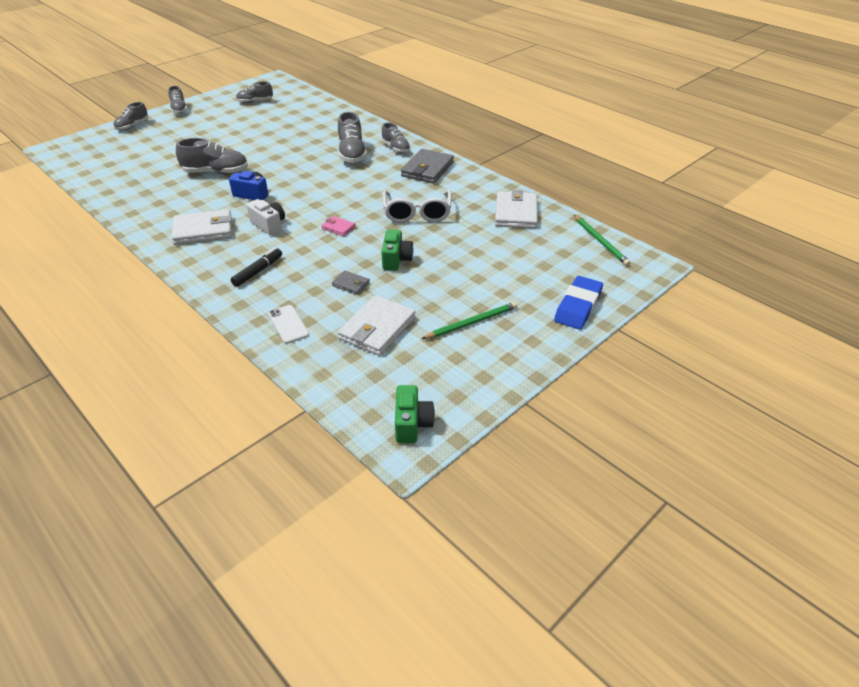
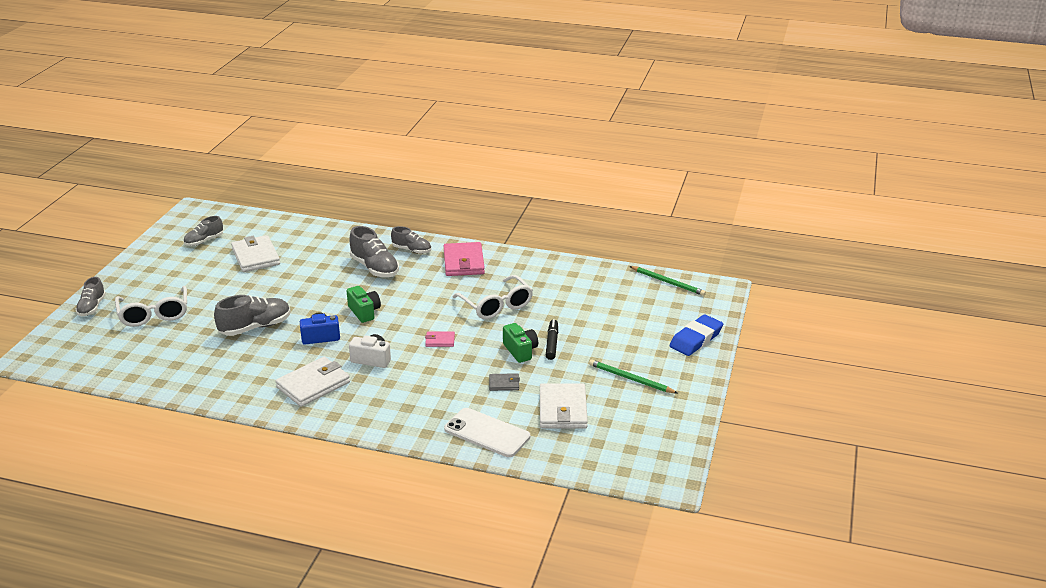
camera: 30 degrees left, 10 degrees down
grey shoe [168,86,187,114] -> none
black marker [231,248,282,287] -> black marker moved to [546,319,558,360]
white phone [268,305,309,344] -> white phone [444,408,530,457], size x1.62
green camera [395,385,435,443] -> green camera moved to [347,286,381,323]
grey wallet [401,149,454,184] -> pink wallet [444,242,485,276]
green pencil [421,302,517,339] -> green pencil turned 90 degrees counterclockwise [589,360,677,393]
white wallet [495,190,538,229] -> white wallet moved to [231,235,280,272]
blue eraser [554,276,603,330] -> blue eraser turned 45 degrees clockwise [669,314,723,356]
none -> white glasses [115,286,187,327]

